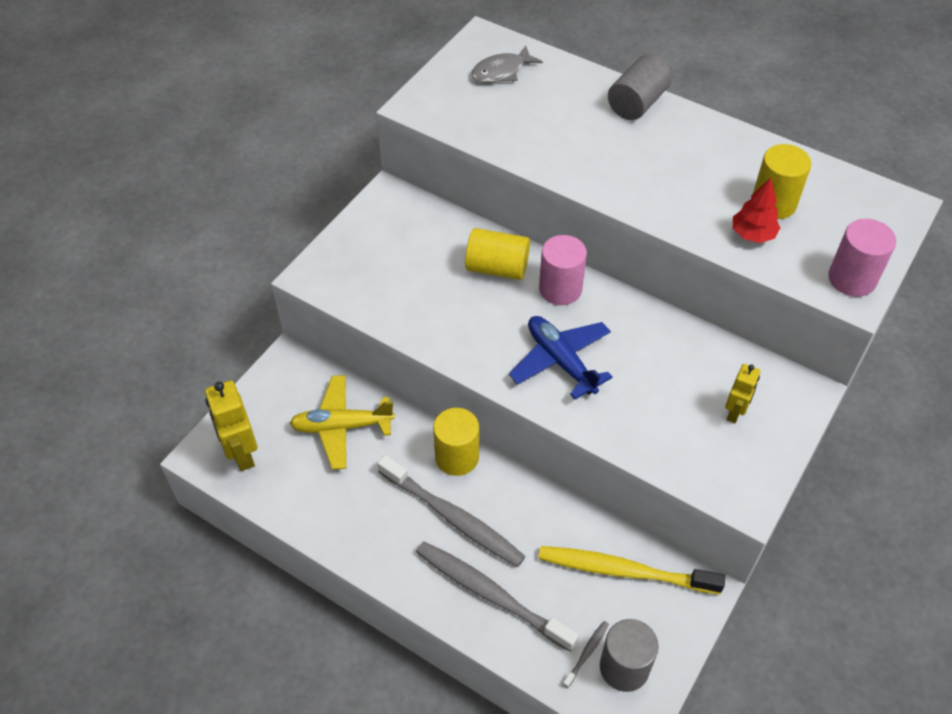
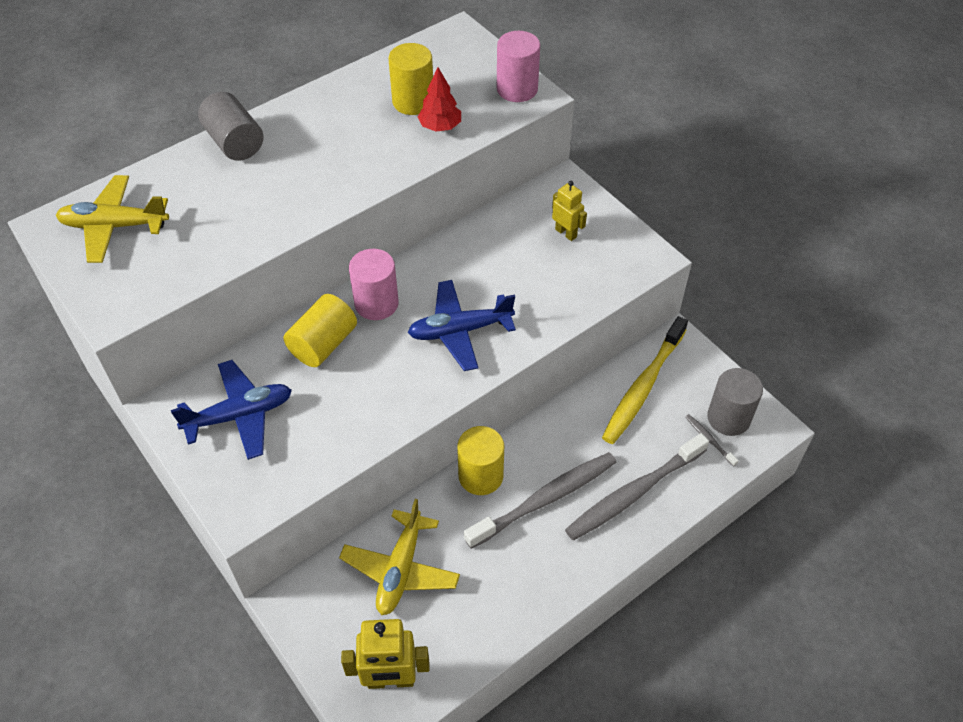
camera: 70 degrees left, 0 degrees up
grey fish [471,45,543,83] -> yellow plane [56,175,169,263]
none -> blue plane [171,360,292,460]

